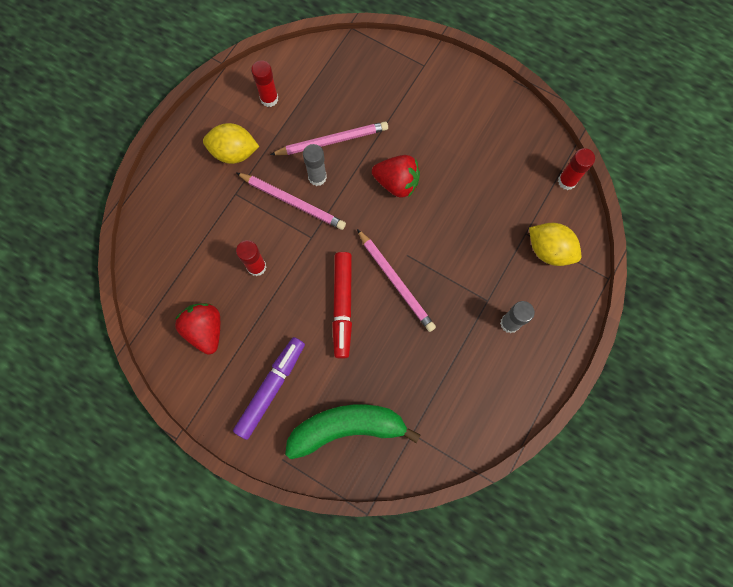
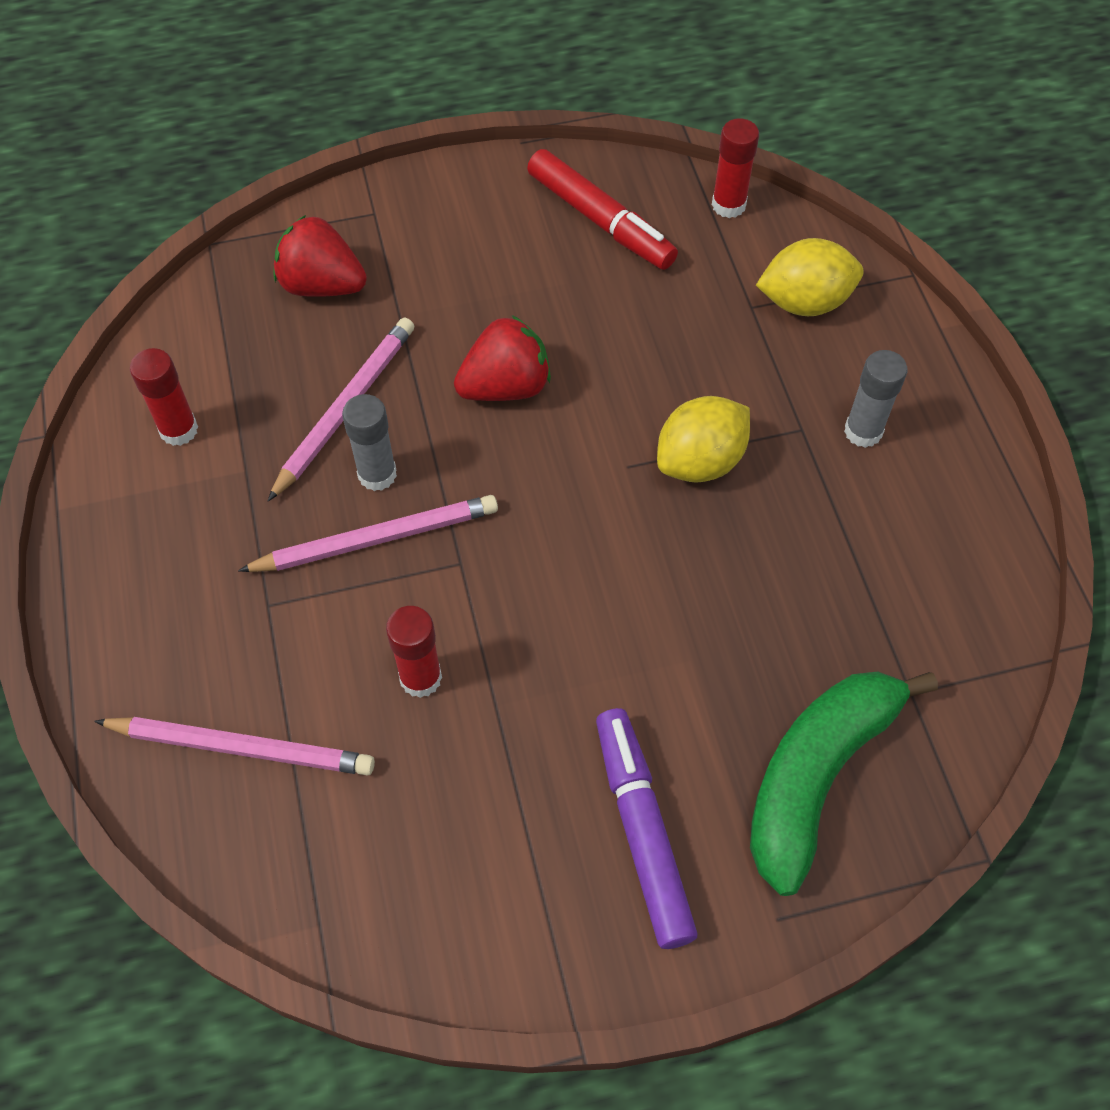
camera: 45 degrees left, 15 degrees down
red strawberry [175,303,220,355] -> red strawberry moved to [273,215,367,297]
yellow lemon [203,123,259,164] -> yellow lemon moved to [657,396,750,483]
red marker [332,252,352,359] -> red marker moved to [527,149,678,270]
pink pencil [357,229,436,332] -> pink pencil moved to [94,717,375,776]

